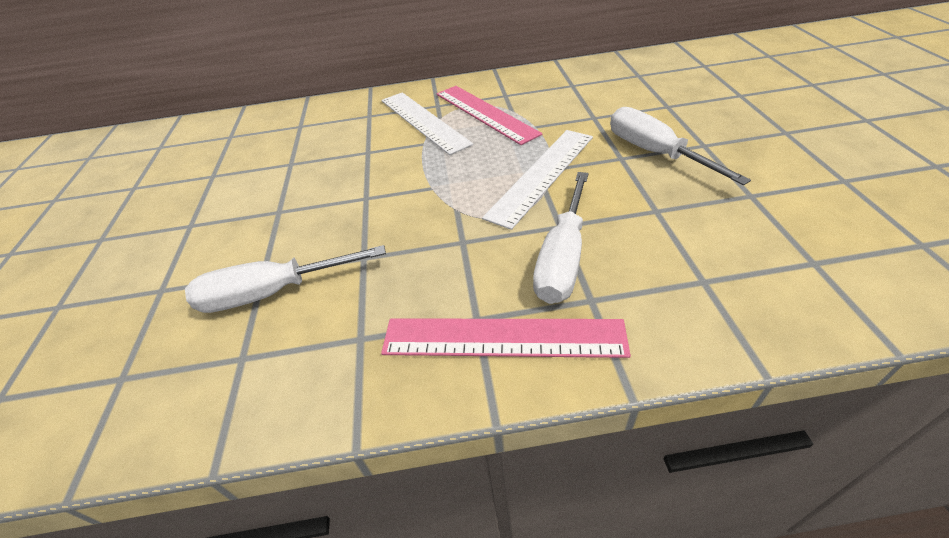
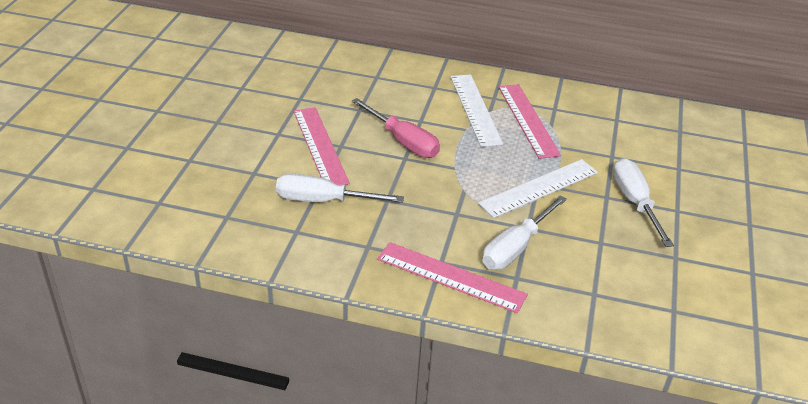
camera: 15 degrees right, 5 degrees down
none -> pink ruler [293,107,350,185]
none -> pink screwdriver [352,98,440,158]

